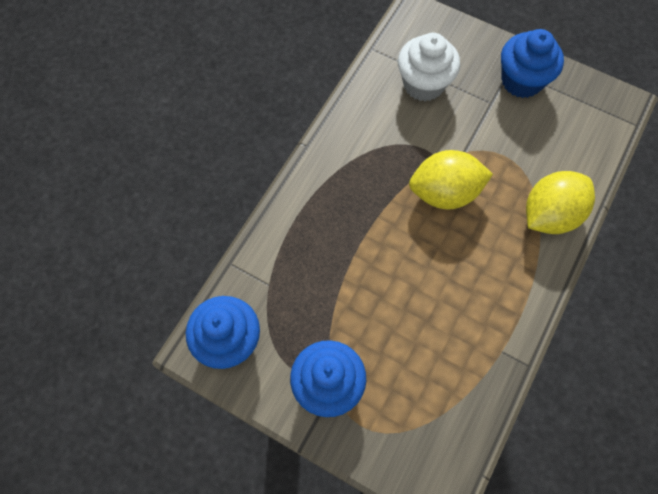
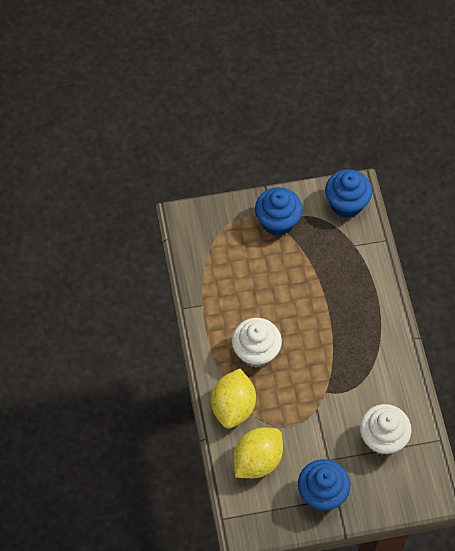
camera: 140 degrees right, 5 degrees down
yellow lemon [409,150,493,209] -> yellow lemon moved to [233,428,283,478]
none -> white cupcake [232,318,282,368]

